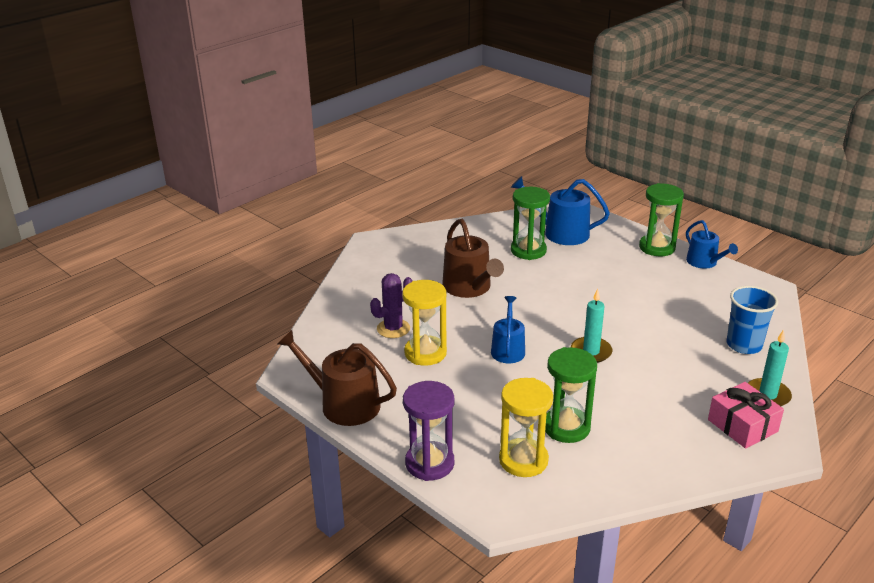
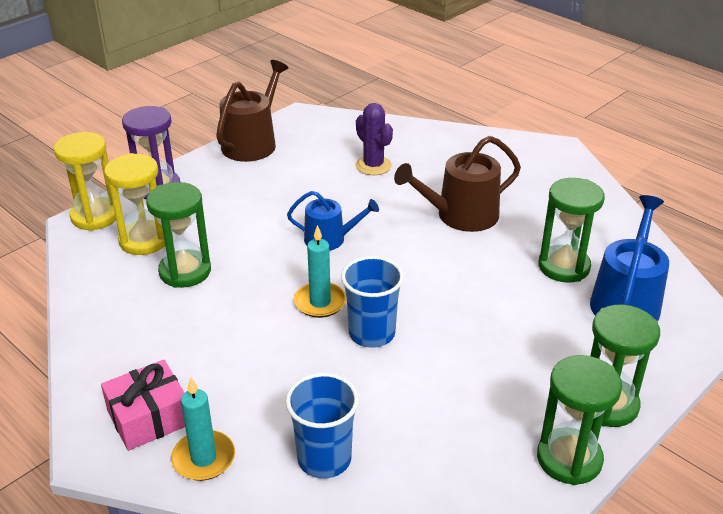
camera: 90 degrees right, 5 degrees up
yellow hourglass [402,280,447,366] -> yellow hourglass moved to [54,132,116,231]
blue watering can [686,220,738,269] -> green hourglass [537,355,622,485]
none -> blue cup [341,256,404,348]

